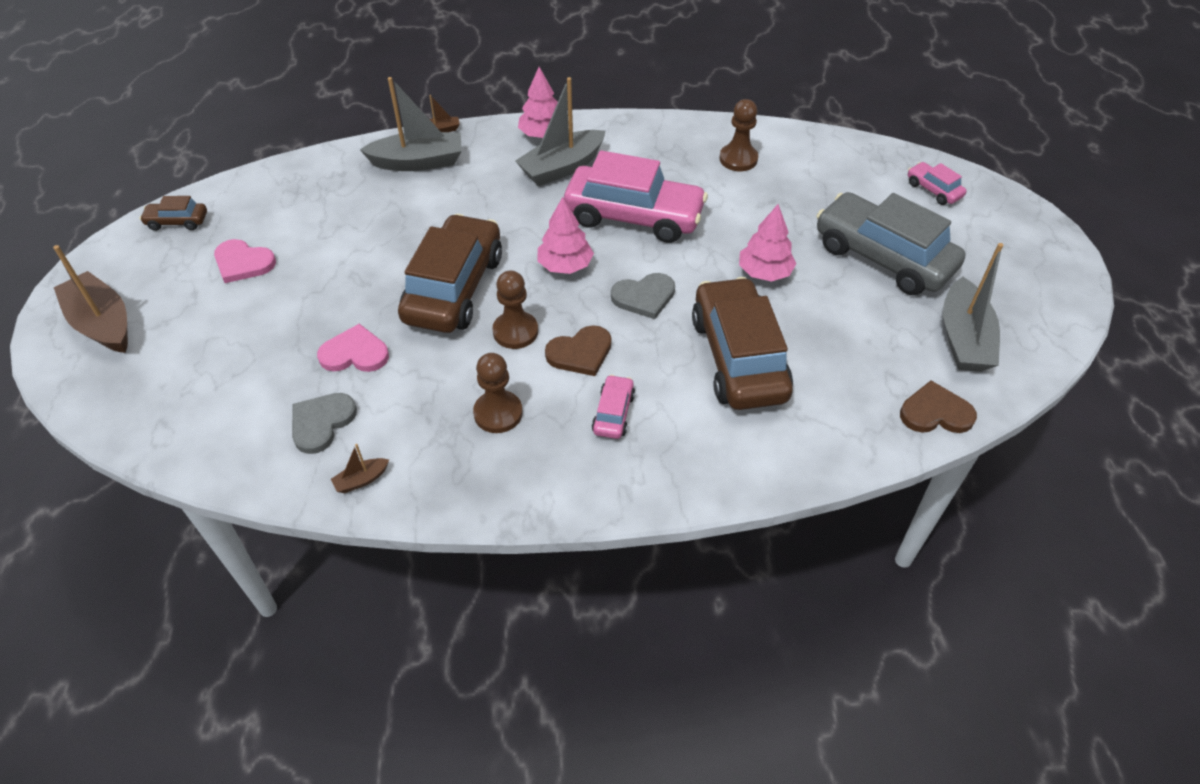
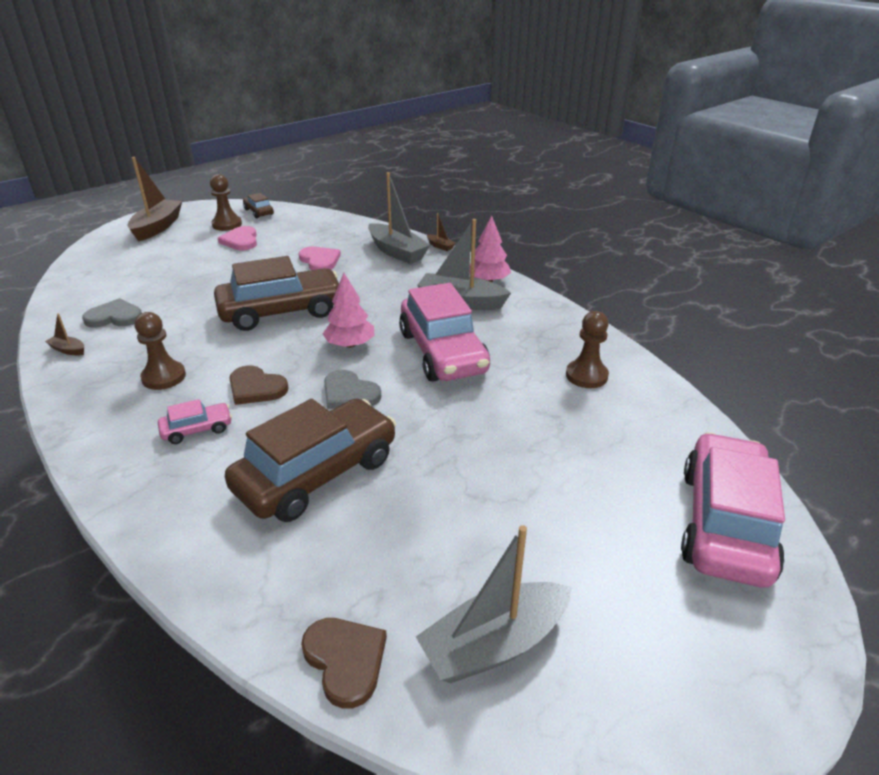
camera: 55 degrees right, 15 degrees down
pink heart [317,324,389,372] -> pink heart moved to [299,247,341,270]
brown pawn [492,270,538,349] -> brown pawn moved to [210,174,242,231]
pink tree [739,204,796,282] -> none
grey car [816,192,966,295] -> none
pink car [908,162,967,205] -> pink car [681,432,785,588], size x2.25

